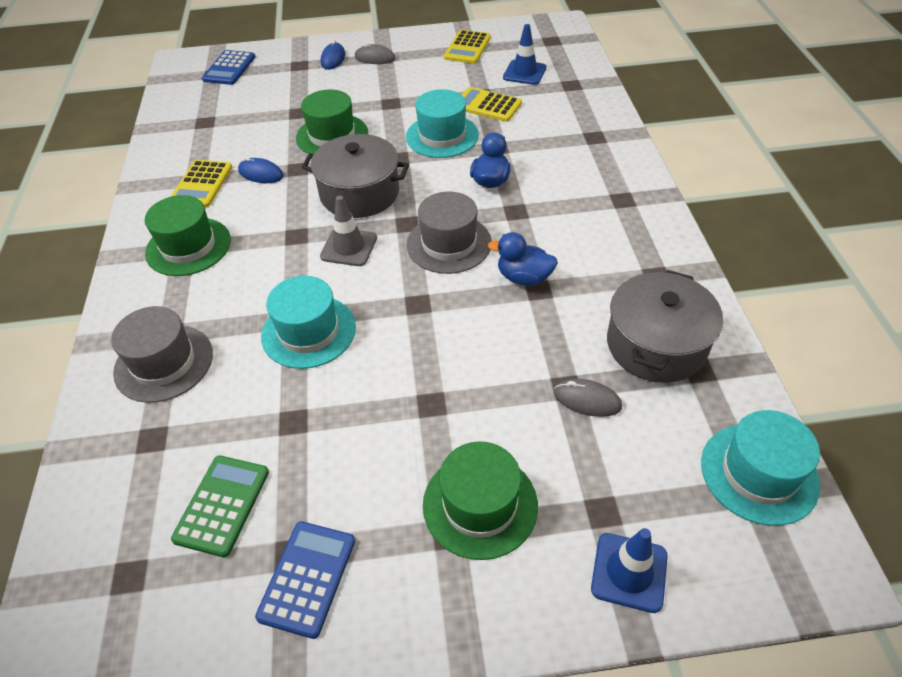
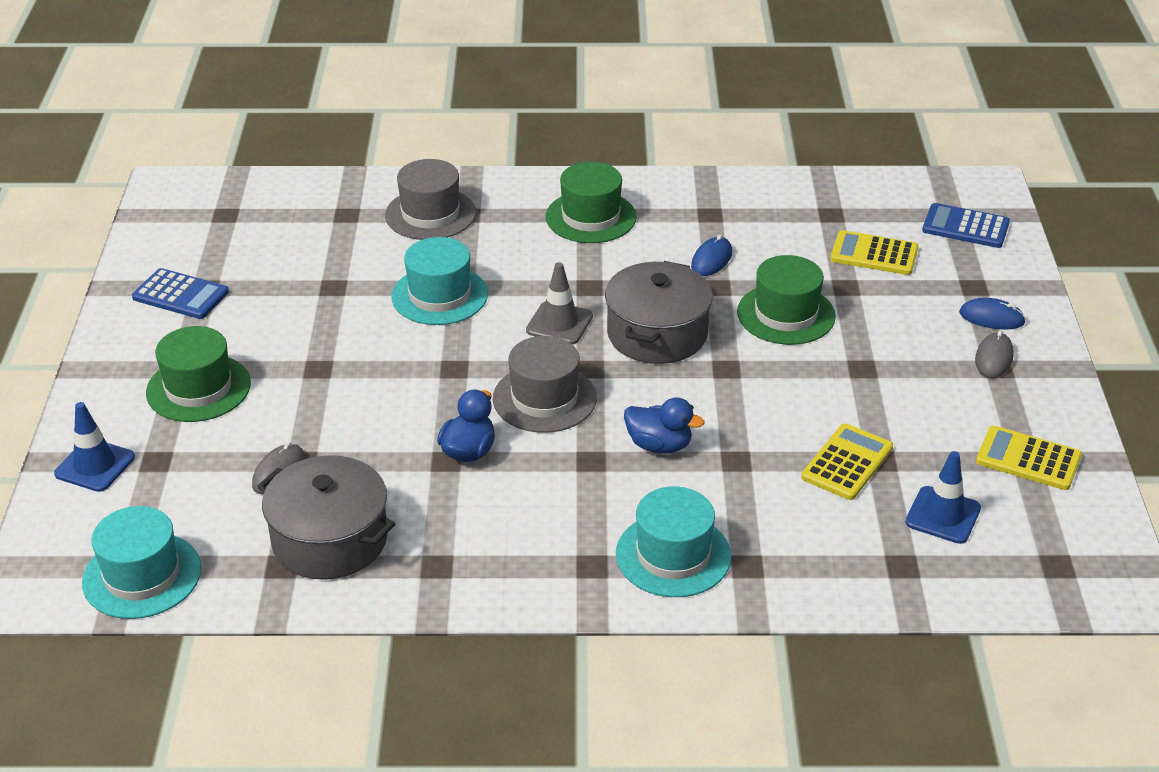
camera: 95 degrees right, 10 degrees down
yellow calculator [171,160,232,207] -> yellow calculator moved to [830,230,918,275]
green calculator [171,455,269,557] -> none
turquoise hat [406,89,479,158] -> turquoise hat moved to [616,486,731,597]

